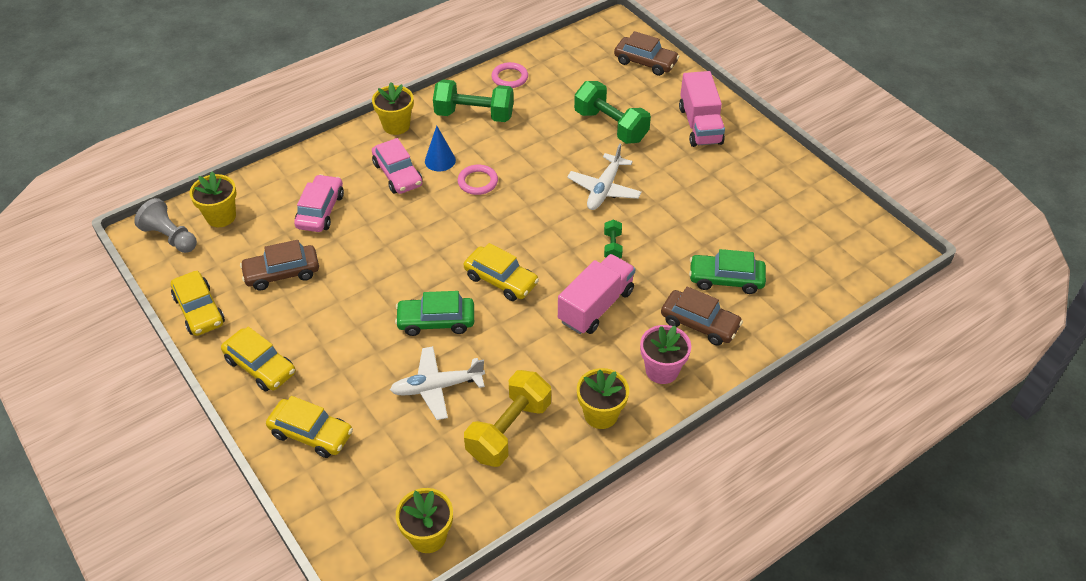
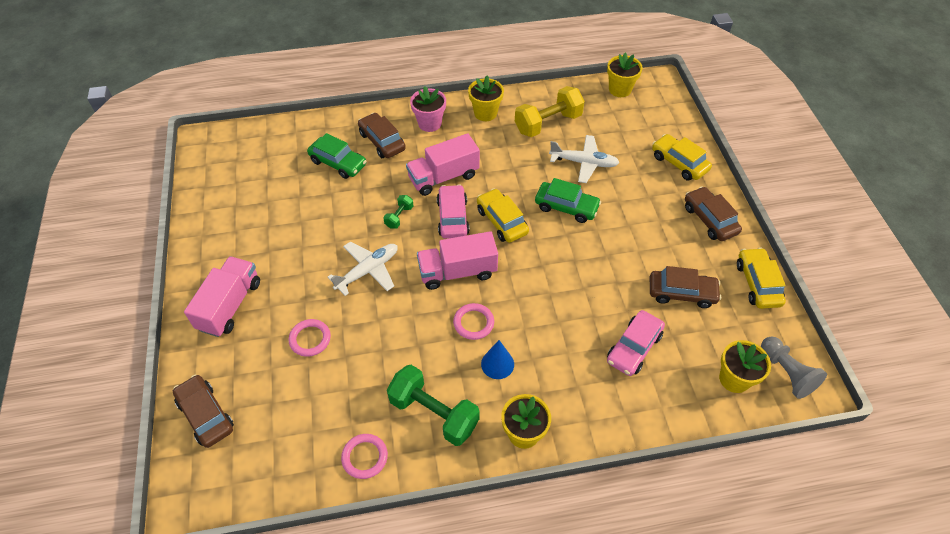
camera: 155 degrees left, 5 degrees up
yellow car [221,327,296,391] -> brown car [685,187,742,241]
pink car [372,138,423,194] -> pink car moved to [437,185,470,239]
green dumbbell [574,81,651,144] -> pink ring [289,319,331,357]
none -> pink truck [417,231,498,290]

